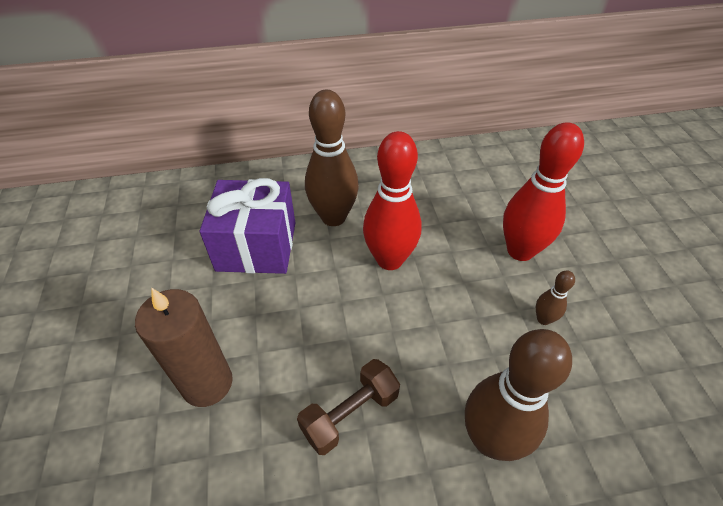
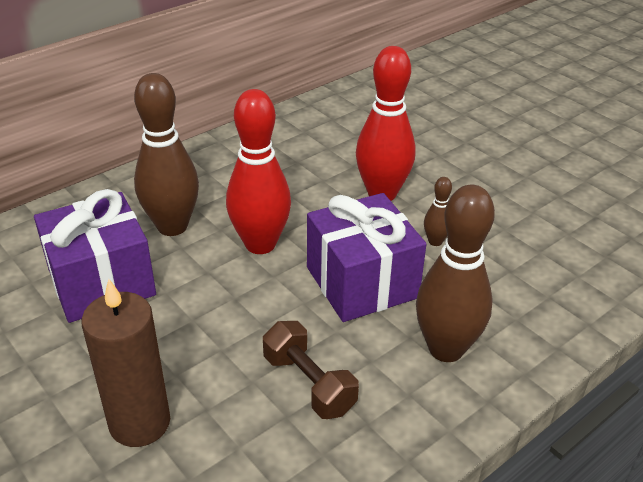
camera: 30 degrees left, 10 degrees down
brown dumbbell [297,359,400,455] -> brown dumbbell turned 60 degrees counterclockwise [263,321,359,419]
none -> purple gift [307,193,426,322]

